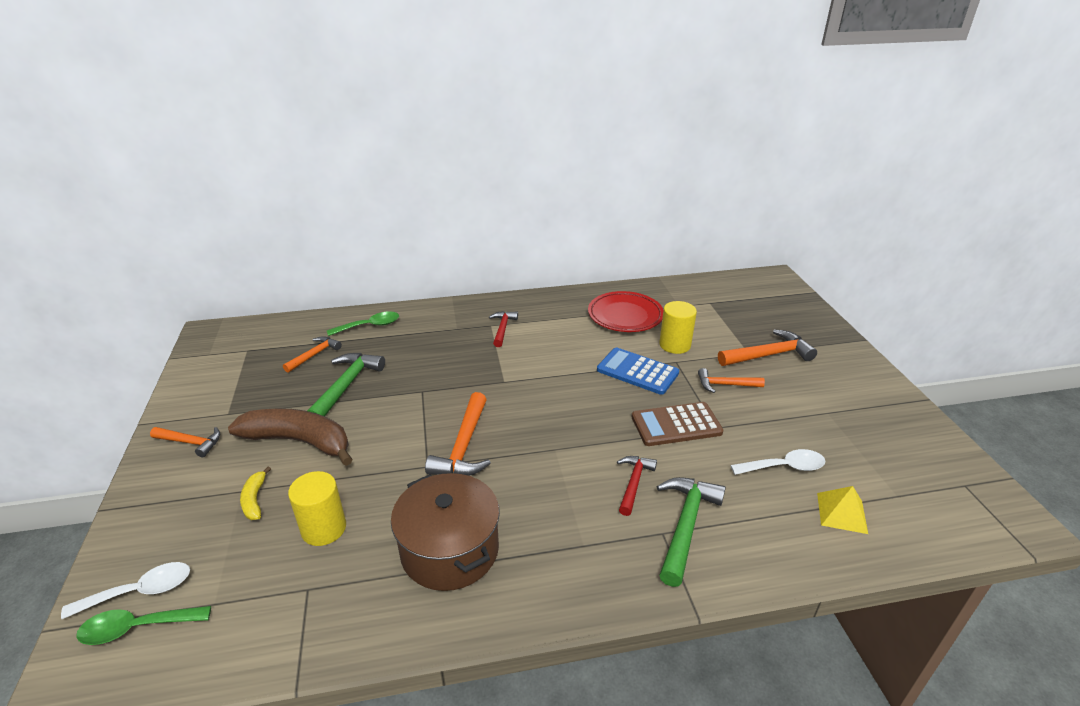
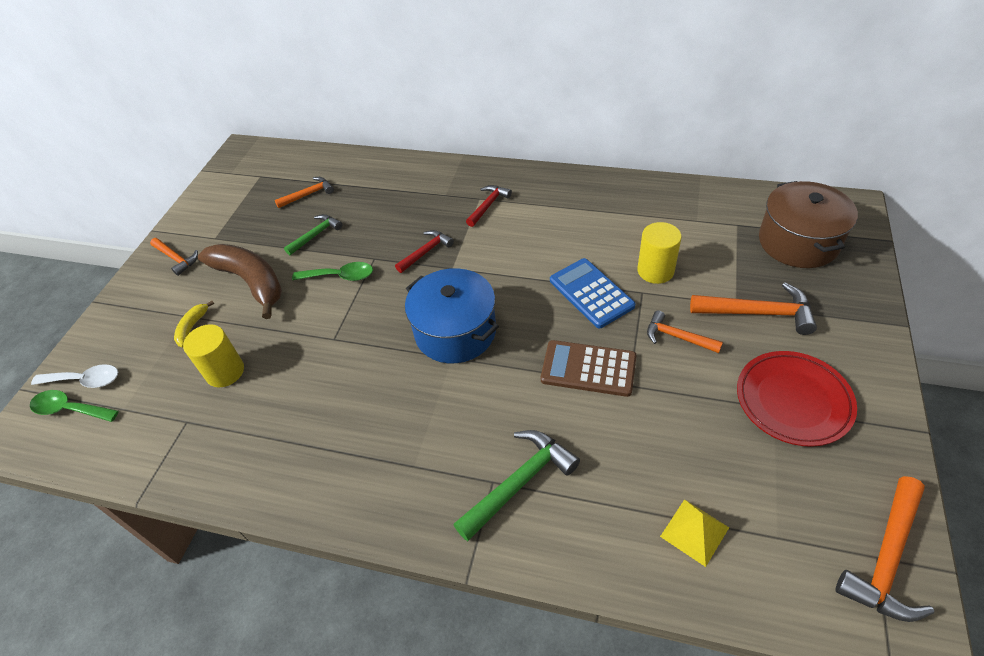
camera: 30 degrees right, 15 degrees up
green hammer [307,353,385,416] -> green hammer [284,214,342,255], size x0.62
green spoon [327,311,399,336] -> green spoon moved to [292,262,373,281]
brown pot [391,473,500,591] -> brown pot moved to [759,181,858,268]
orange hammer [425,392,491,476] -> orange hammer moved to [836,476,934,622]
red plate [588,291,663,332] -> red plate moved to [737,351,857,447]
red hammer [617,456,657,516] -> red hammer moved to [395,230,454,273]
white spoon [730,449,826,475] -> none
none -> blue pot [405,268,499,363]

